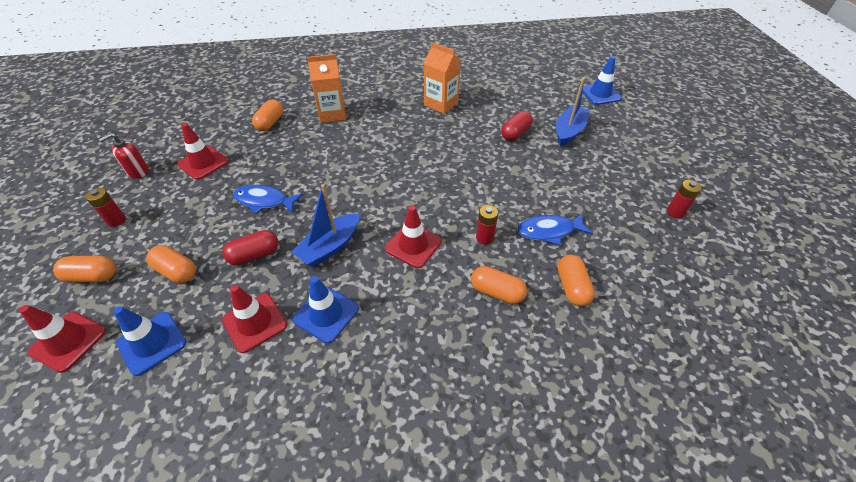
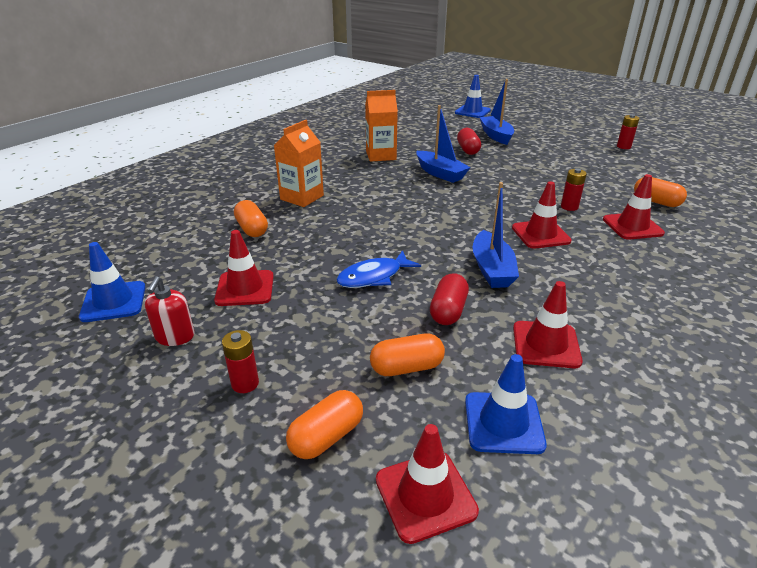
camera: 45 degrees left, 15 degrees down
blue traffic cone [292,276,359,343] -> blue traffic cone moved to [79,242,145,322]
orange capsule [471,266,527,304] -> red traffic cone [603,174,665,240]
blue fish [518,214,593,245] -> none
none -> blue boat [416,105,471,183]

